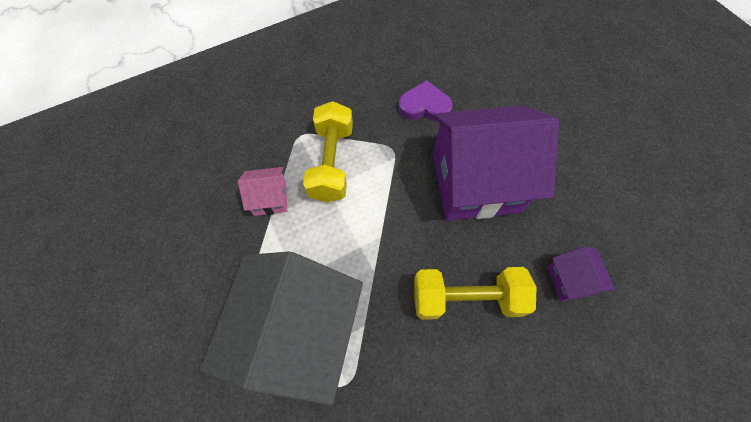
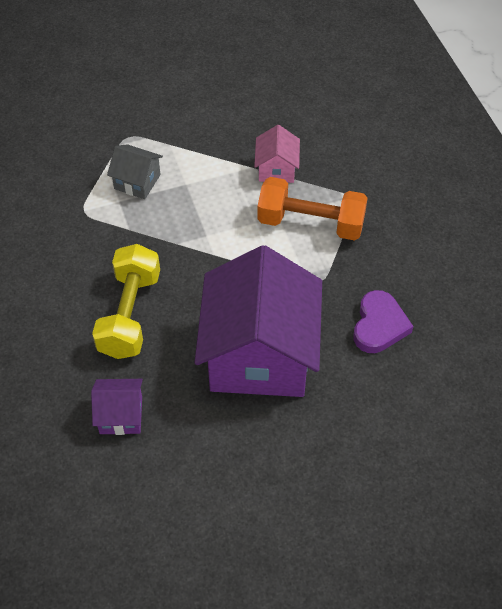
camera: 100 degrees right, 10 degrees down
grey house [200,251,363,405] -> grey house [107,144,163,199], size x0.43
yellow dumbbell [303,101,353,202] -> orange dumbbell [257,177,368,240]

